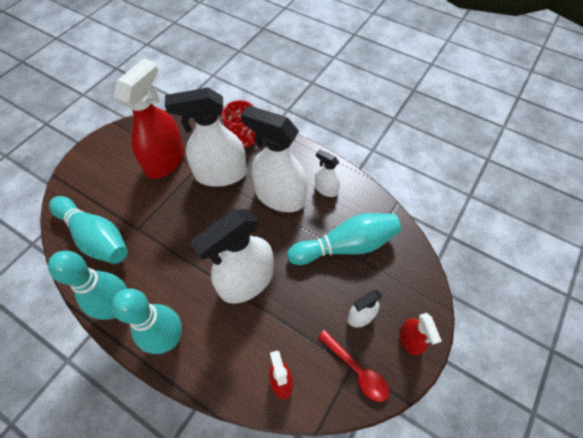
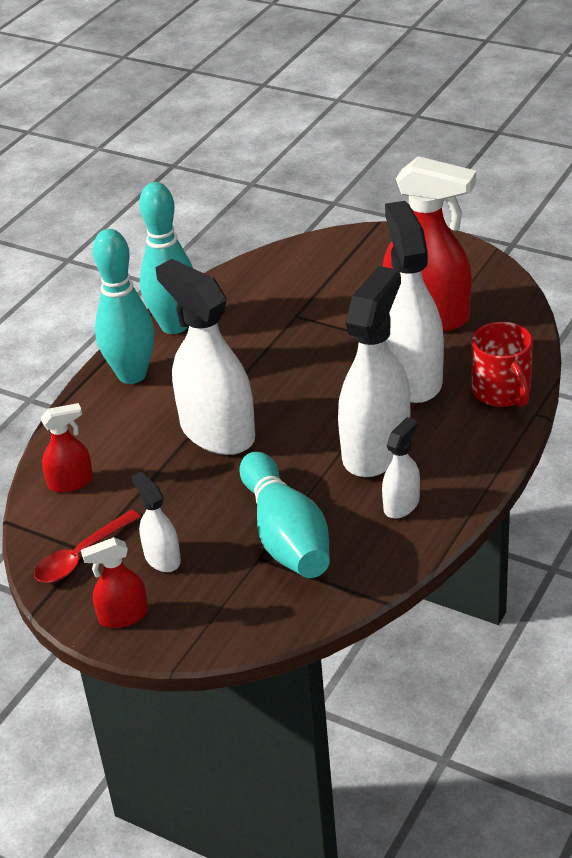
camera: 90 degrees right, 20 degrees down
turquoise bowling pin [49,196,128,264] -> none

